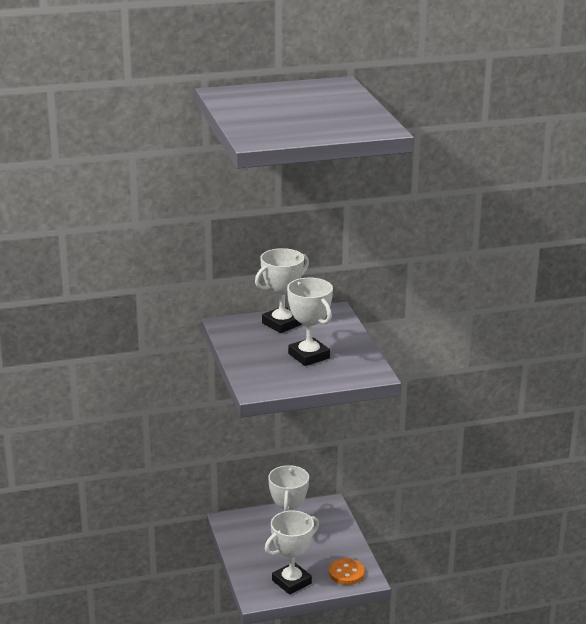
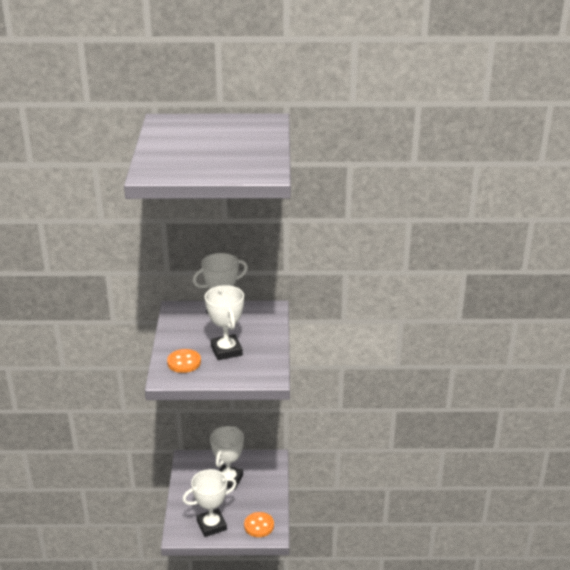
camera: 15 degrees right, 5 degrees up
none -> orange button [167,349,201,373]

